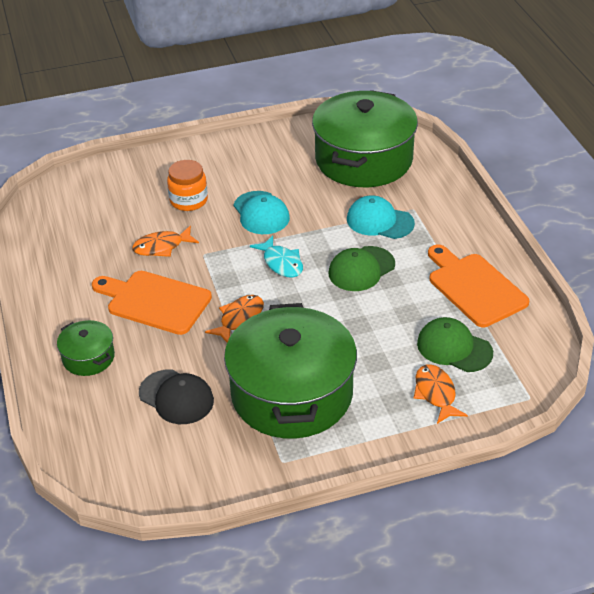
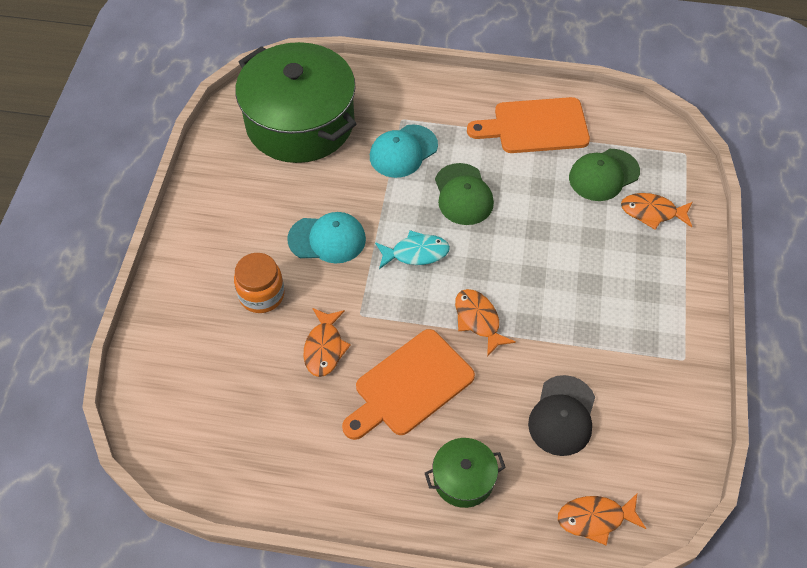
camera: 65 degrees left, 15 degrees up
black cap [139,369,214,424] -> black cap turned 135 degrees clockwise [528,375,595,456]
green pot [224,303,357,439] -> none
none -> orange fish [558,494,646,545]

